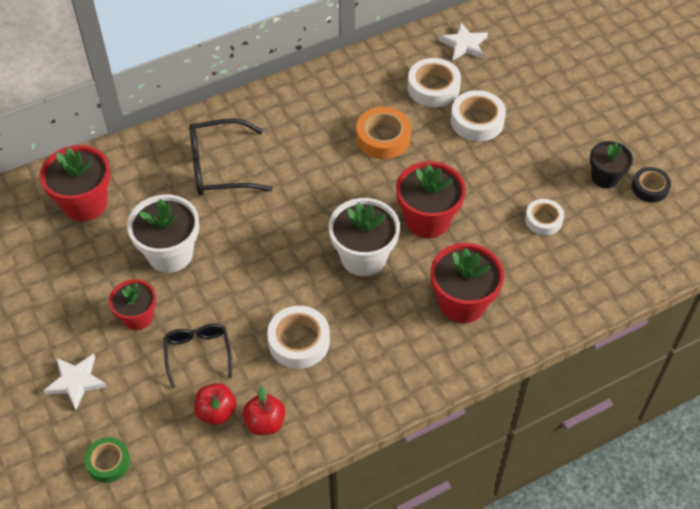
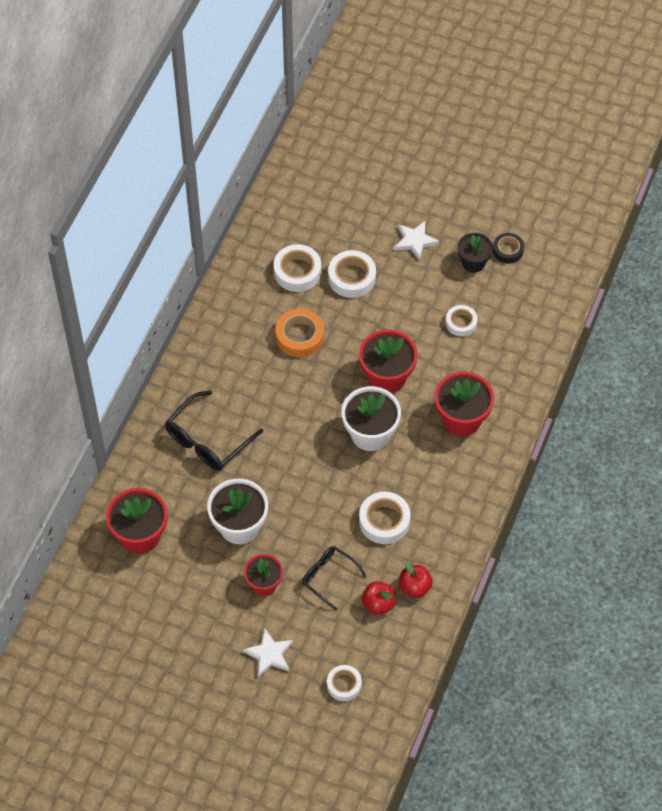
camera: 40 degrees left, 5 degrees up
green tape [84,437,130,483] -> white tape [327,665,362,701]
white star [439,23,488,60] -> white star moved to [394,220,439,261]

